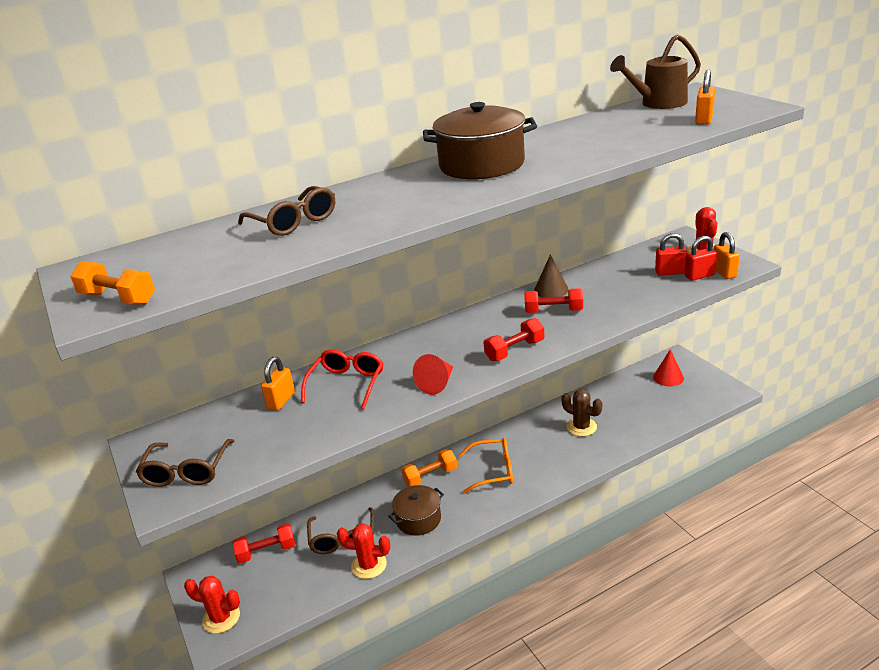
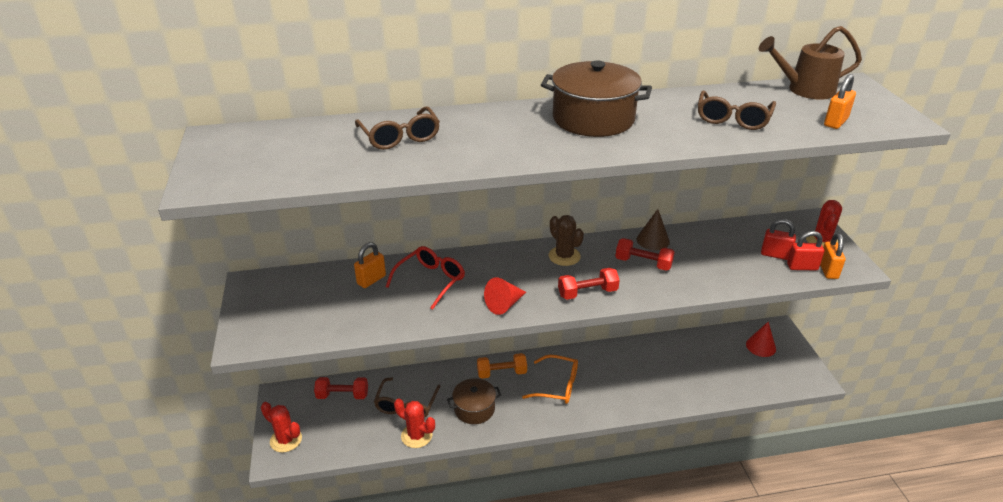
camera: 15 degrees right, 5 degrees up
orange dumbbell [70,261,155,305] -> none
brown glasses [136,439,234,487] -> brown glasses moved to [698,90,776,130]
brown cactus [561,389,602,437] -> brown cactus moved to [549,215,584,266]

